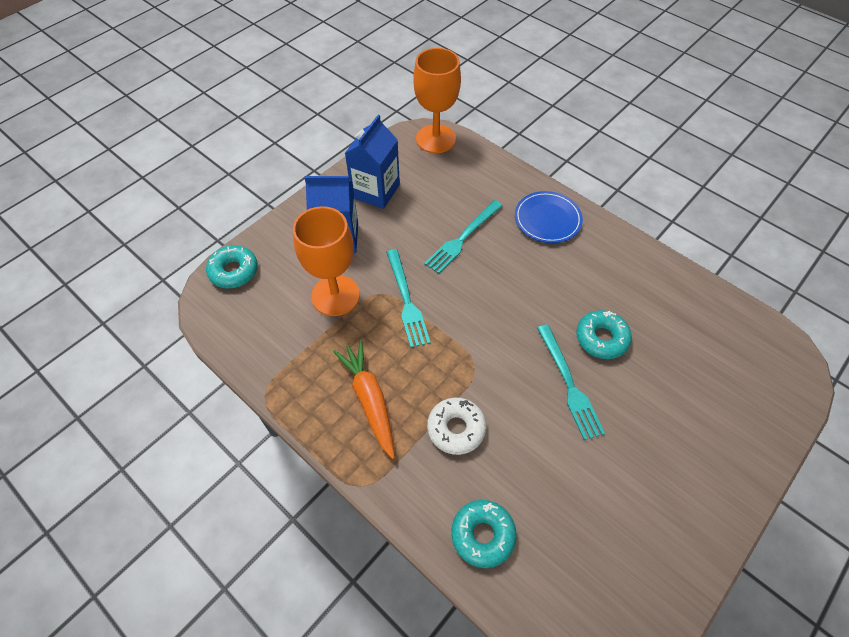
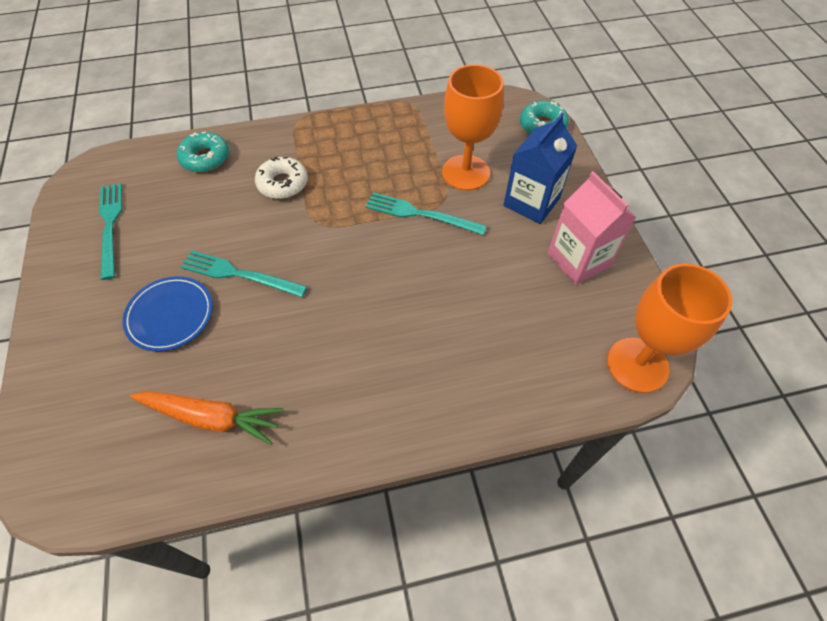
camera: 125 degrees right, 0 degrees up
orange carrot [333,340,395,459] -> orange carrot moved to [130,391,283,445]
blue carton [345,115,400,209] -> pink carton [548,171,637,285]
turquoise fork [424,200,503,274] -> turquoise fork moved to [99,183,122,280]
blue plate [515,191,583,243] -> blue plate moved to [123,276,213,351]
turquoise donut [576,310,632,359] -> none

